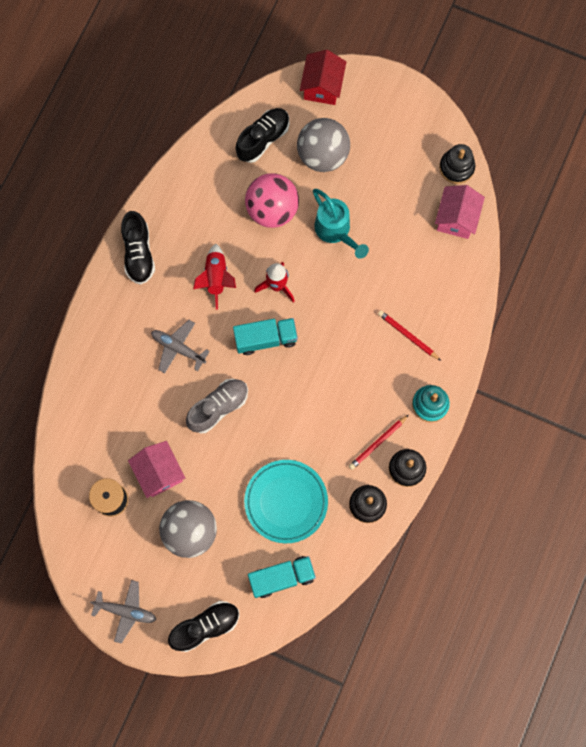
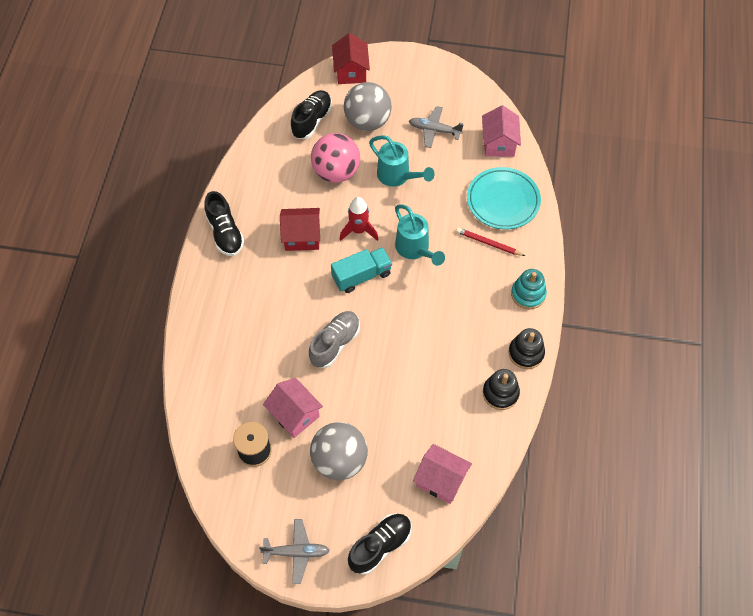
camera: 15 degrees left, 15 degrees down
grey plane [151,320,210,373] -> grey plane moved to [409,106,464,148]
red rocket [193,244,236,310] -> red house [280,208,320,251]
turquoise plate [244,460,328,543] -> turquoise plate moved to [467,167,541,229]
turquoise truck [248,556,316,598] -> pink house [413,444,472,504]
red pencil [349,415,409,470] -> none
black stacking toy [439,144,475,184] -> none
none -> turquoise watering can [395,204,445,266]

